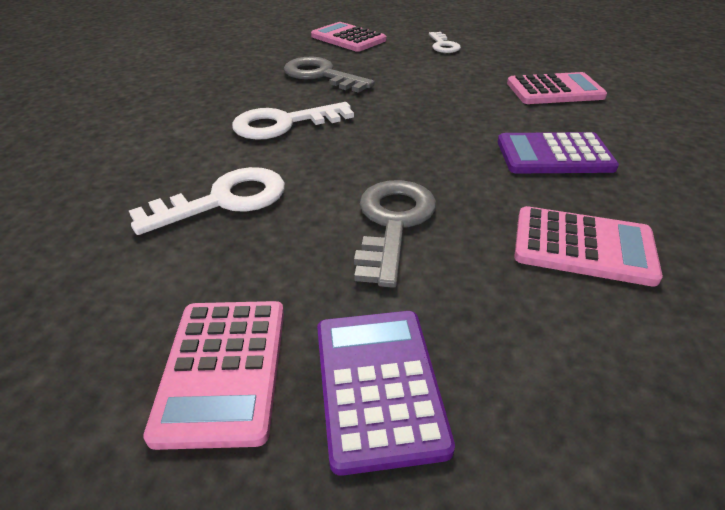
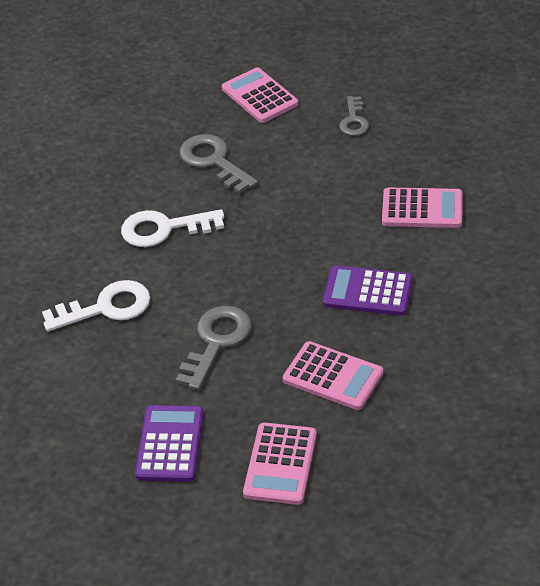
camera: 15 degrees right, 5 degrees up
pink calculator [143,301,284,450] -> pink calculator moved to [243,422,317,505]
white key [429,32,461,53] -> grey key [339,96,369,136]

